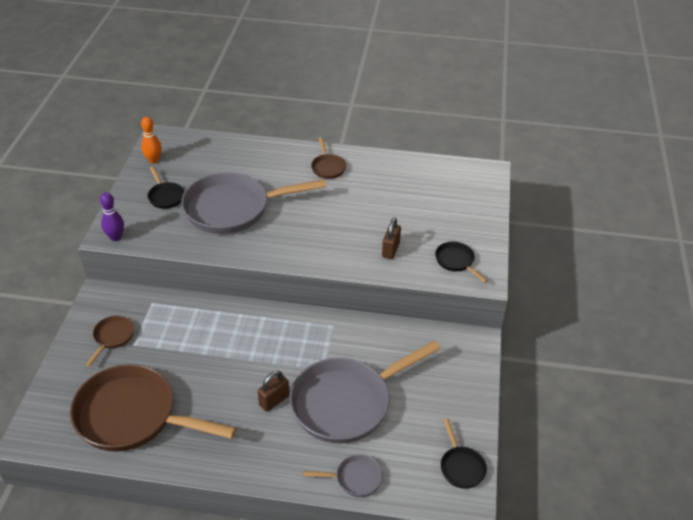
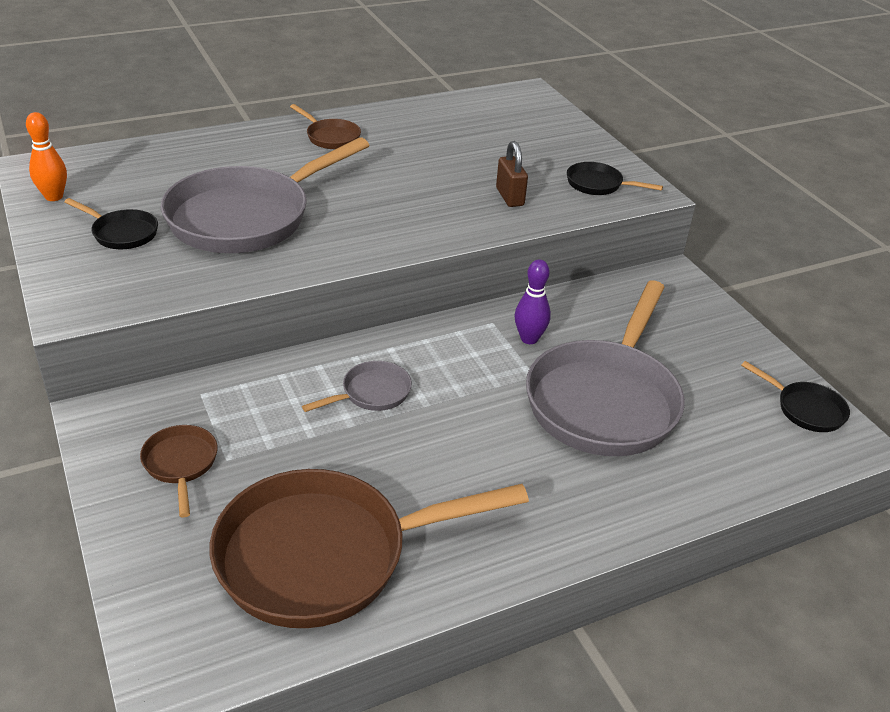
camera: 35 degrees left, 5 degrees down
purple bowling pin [100,192,124,241] -> purple bowling pin moved to [515,259,551,344]
brown padlock [258,370,289,412] -> none
grey pan [304,454,383,497] -> grey pan moved to [302,361,412,412]

